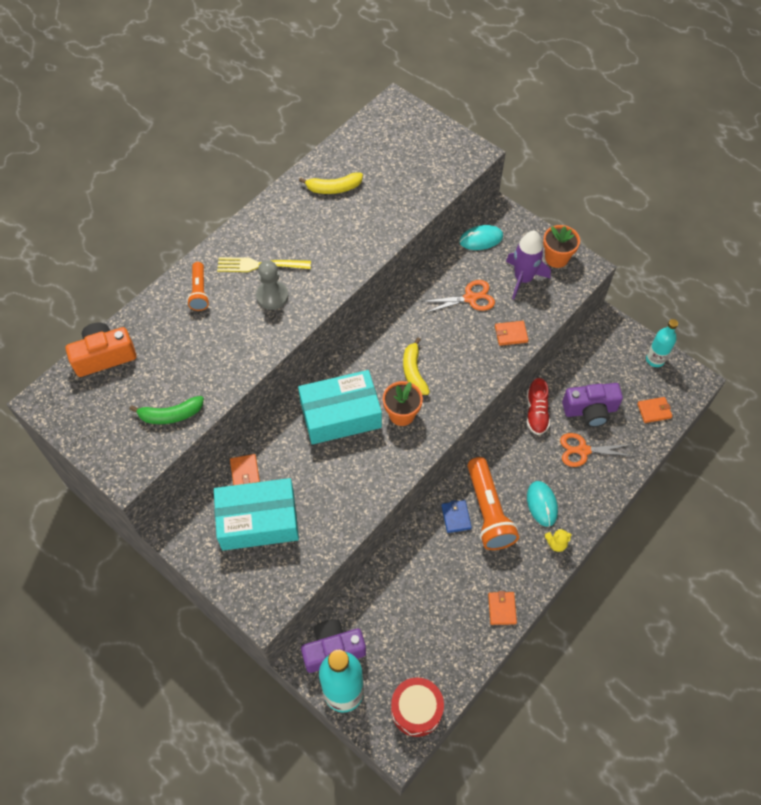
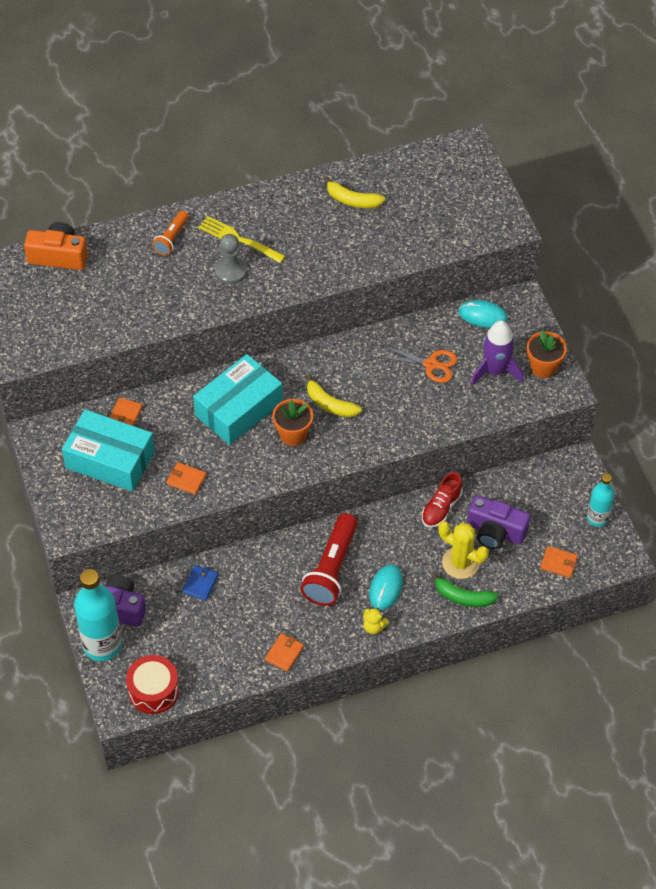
camera: 30 degrees right, 5 degrees down
green banana [129,396,204,424] -> green banana moved to [431,572,498,607]
turquoise box [298,370,382,445] -> turquoise box turned 60 degrees counterclockwise [193,354,283,445]
yellow banana [403,338,430,395] -> yellow banana turned 75 degrees counterclockwise [306,374,362,418]
blue wallet [442,500,472,533] -> blue wallet moved to [182,565,218,601]
orange flashlight [467,457,519,550] -> red flashlight [300,513,358,606]
orange wallet [495,321,528,346] -> orange wallet moved to [166,462,207,495]
orange scissors [560,433,633,467] -> yellow cactus [438,521,489,579]

